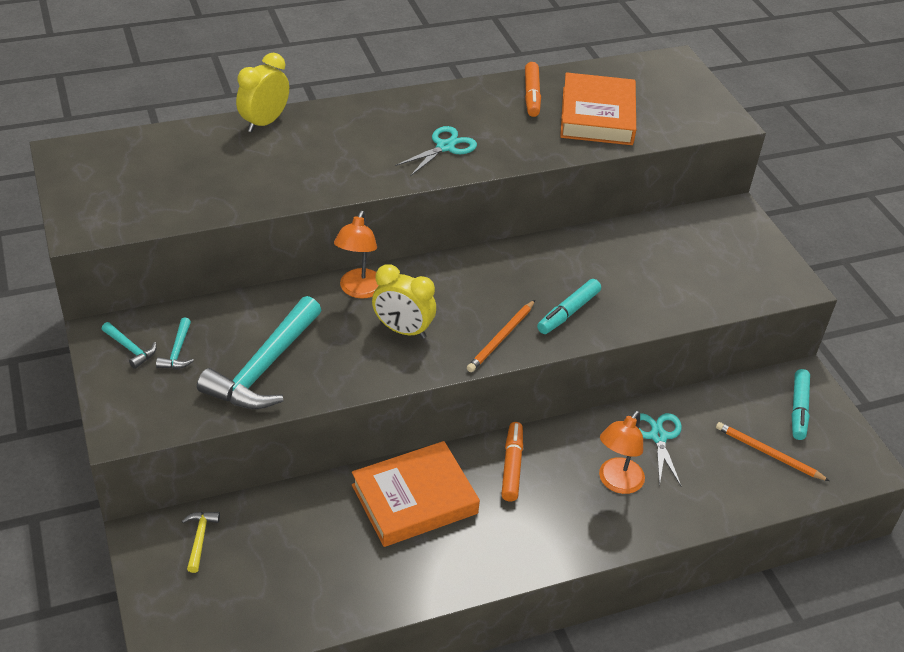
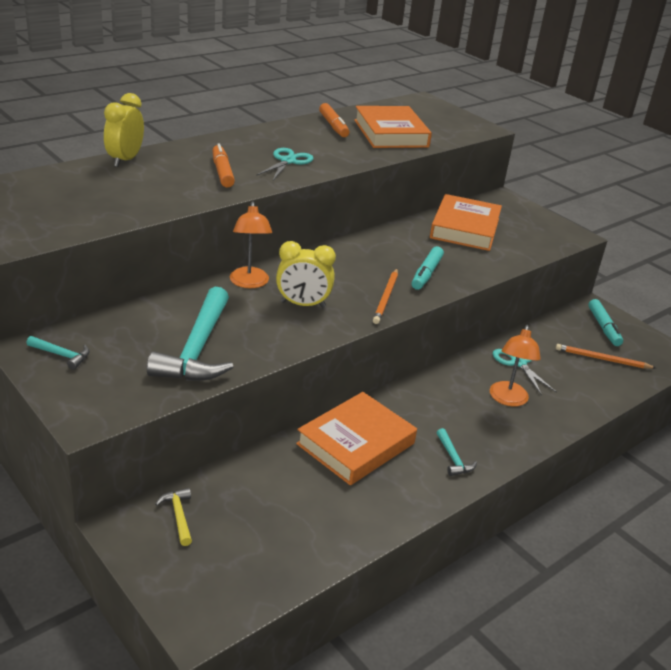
camera: 20 degrees left, 10 degrees down
turquoise hammer [156,318,194,369] -> turquoise hammer moved to [437,428,477,476]
orange marker [501,422,523,501] -> orange marker moved to [212,144,235,188]
none -> orange book [430,194,502,251]

